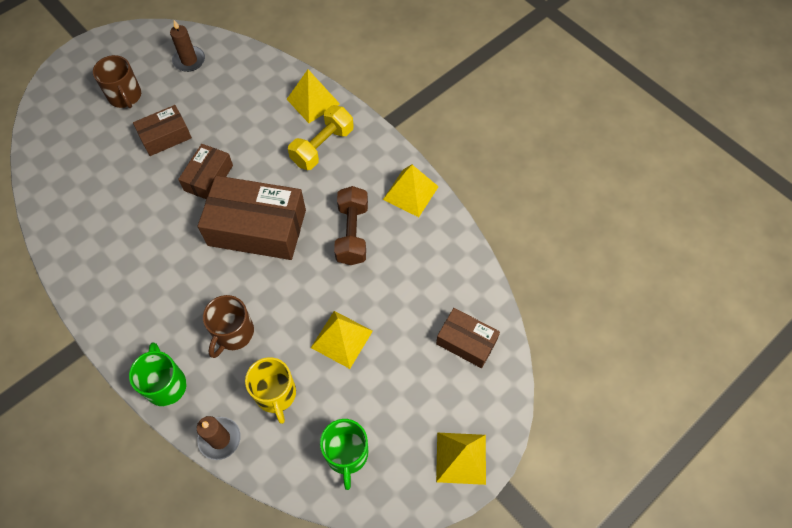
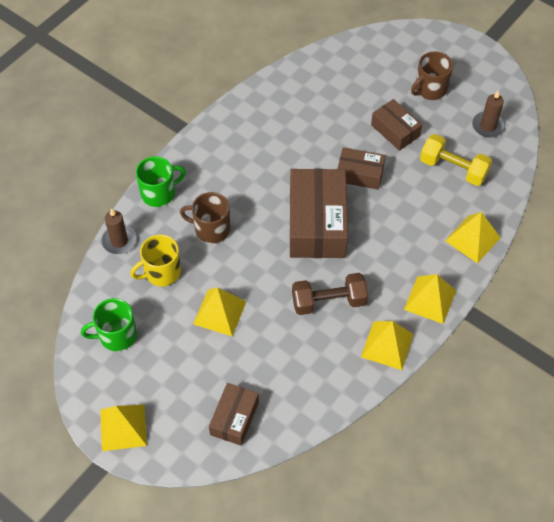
camera: 80 degrees right, 5 degrees down
yellow dumbbell [288,105,354,170] -> yellow dumbbell moved to [420,134,492,186]
none -> yellow pyramid [404,274,456,324]

